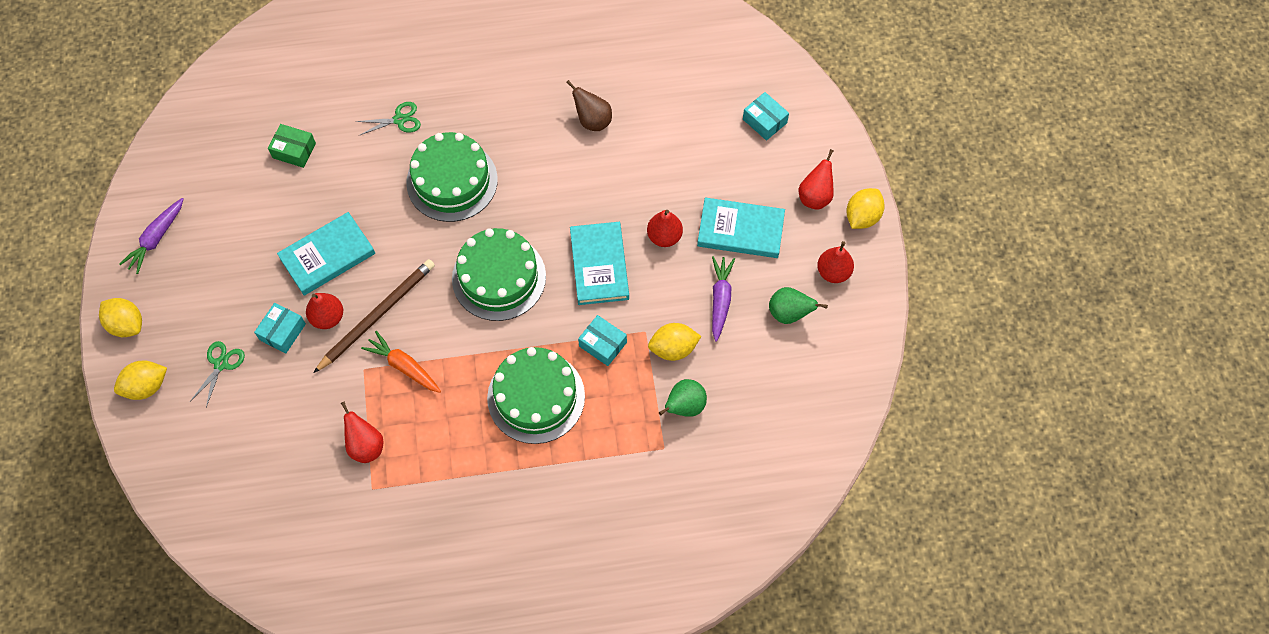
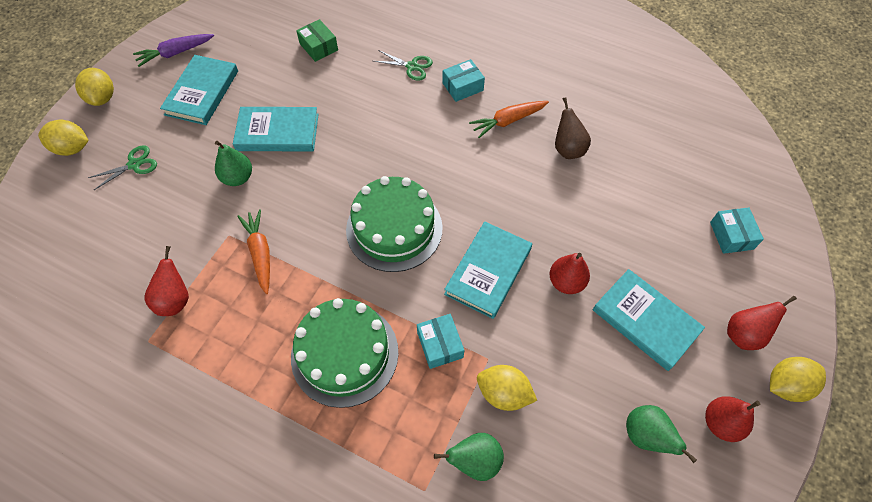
camera: 35 degrees right, 5 degrees down
turquoise box [254,303,306,353] -> turquoise box moved to [442,59,485,102]
red pear [306,293,343,329] -> green pear [215,141,252,186]
brown pencil [314,259,435,373] -> none
green cake [406,132,498,222] -> none
purple carrot [712,256,735,342] -> none
none -> turquoise book [160,55,238,125]
none -> orange carrot [469,101,549,138]

